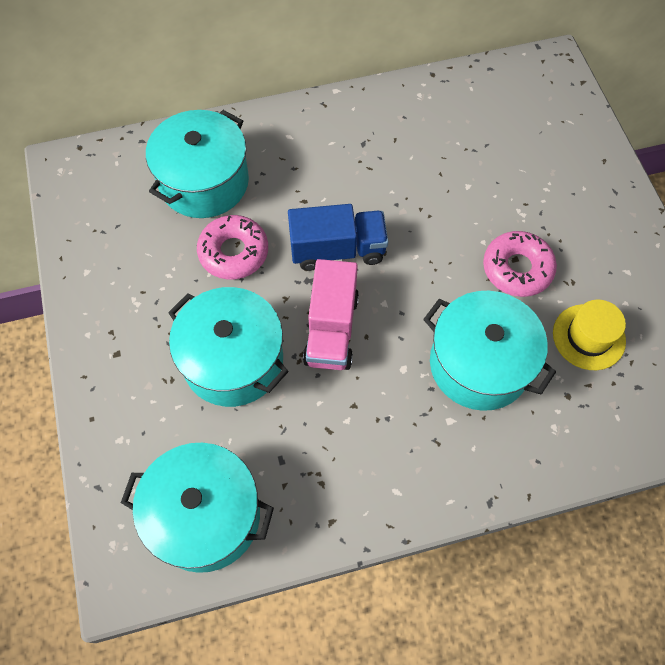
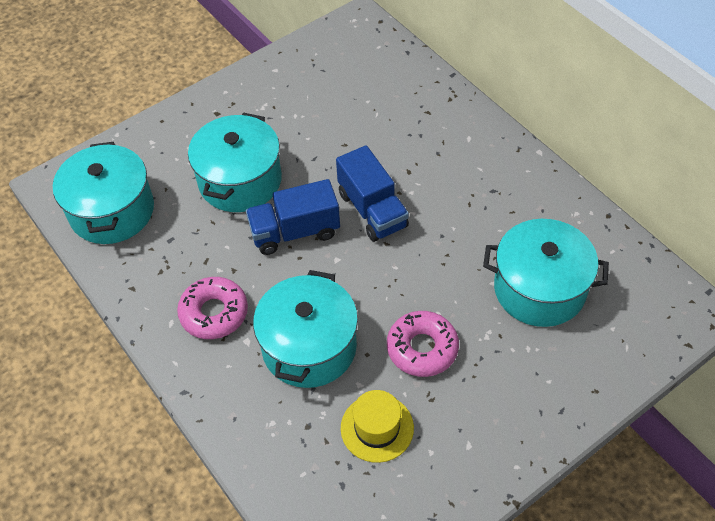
camera: 70 degrees right, 10 degrees down
turquoise pot [146,110,249,218] -> turquoise pot moved to [483,219,609,327]
pink donut [197,215,268,280] -> pink donut moved to [177,277,248,339]
pink truck [303,259,359,370] -> blue truck [246,179,340,255]

